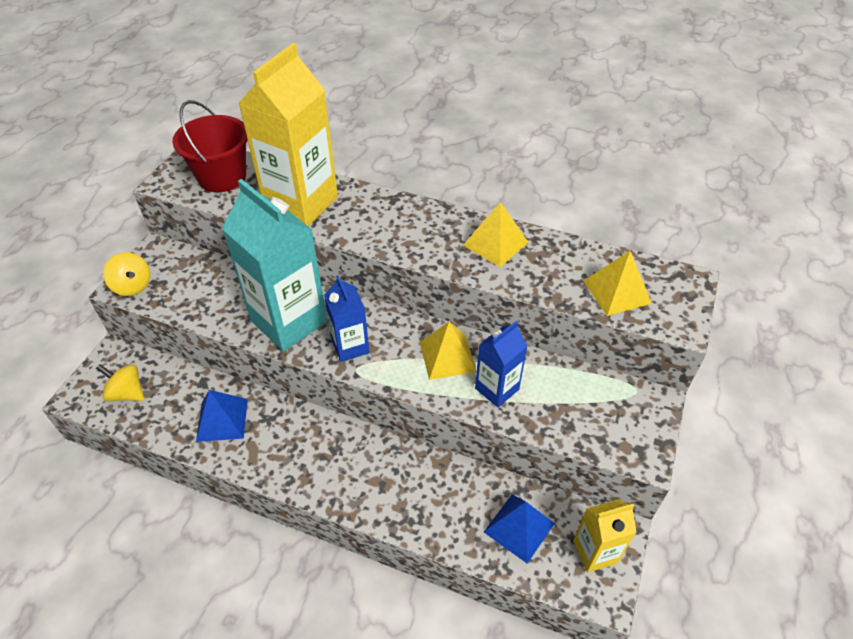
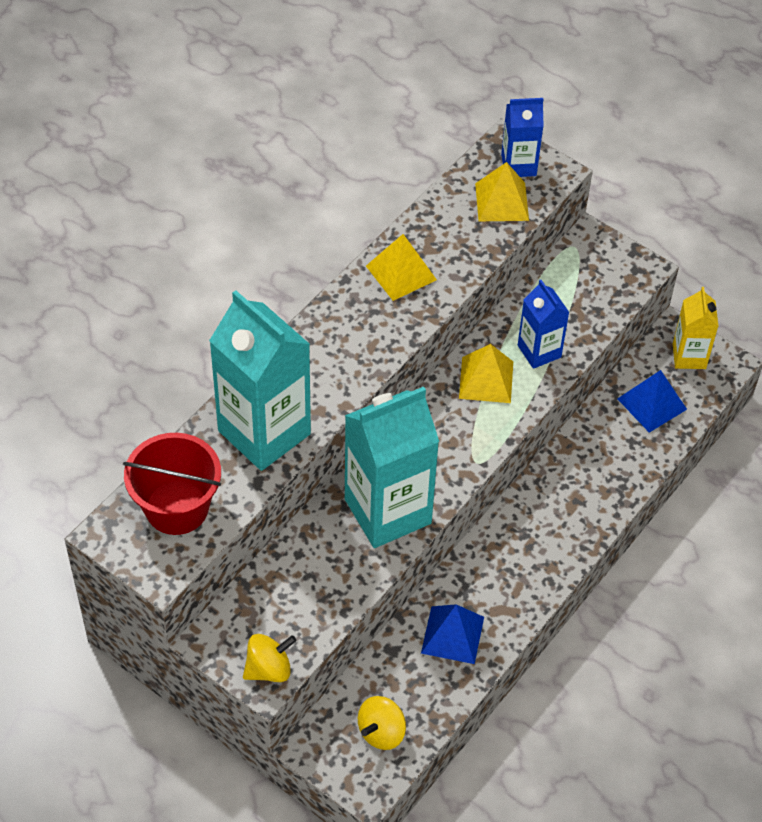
camera: 75 degrees left, 5 degrees up
yellow carton [238,43,338,226] -> turquoise carton [209,290,311,471]
blue carton [324,275,370,362] -> blue carton moved to [501,98,544,177]

